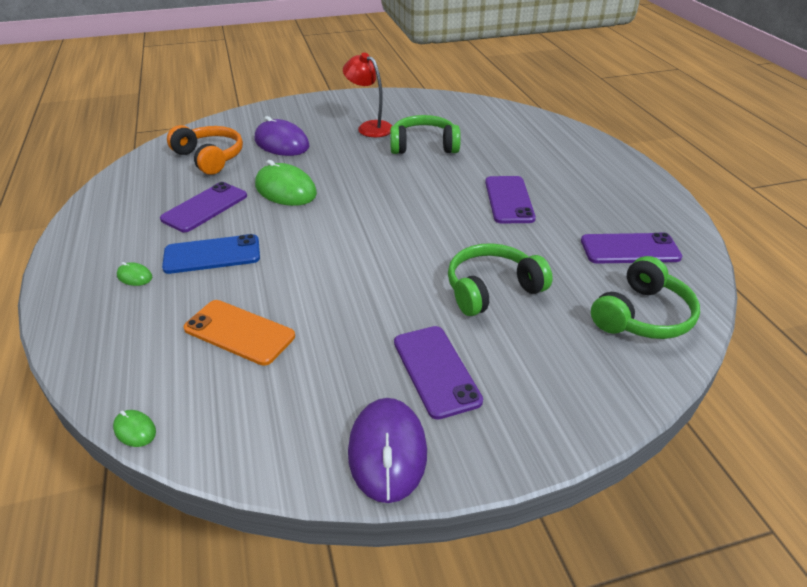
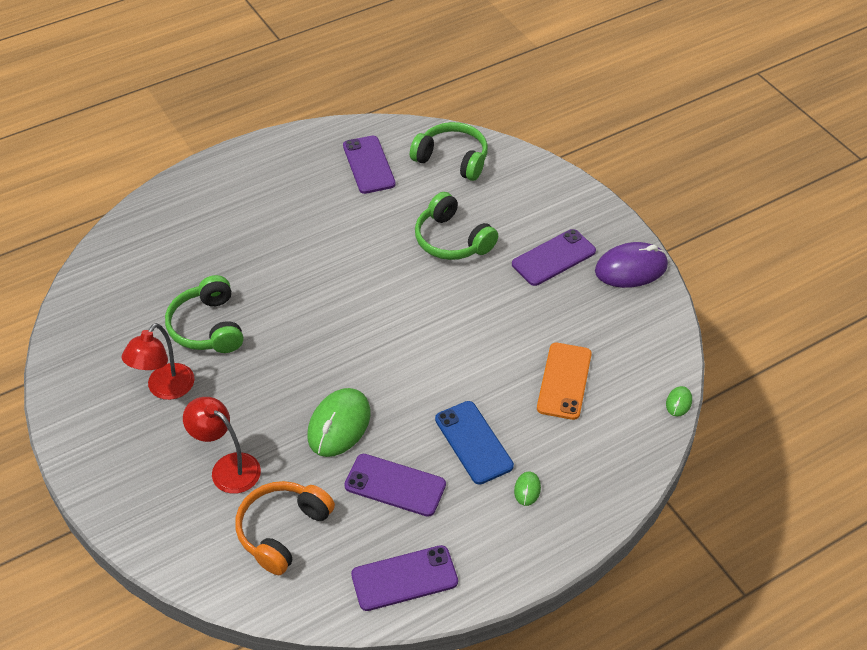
camera: 105 degrees left, 10 degrees up
purple mouse [255,116,309,156] -> red lamp [183,397,261,494]
purple phone [485,176,536,223] -> purple phone moved to [351,545,458,611]

